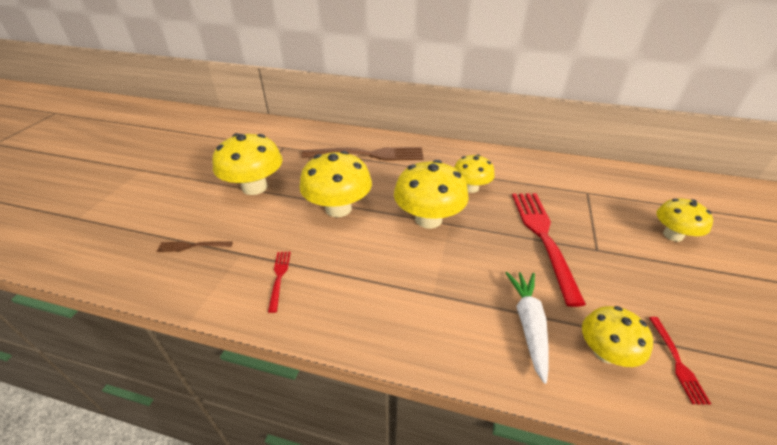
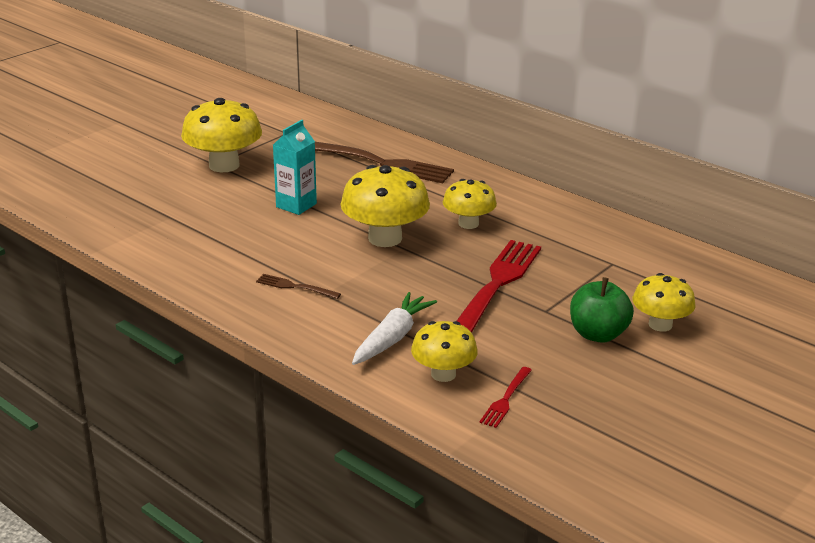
camera: 25 degrees right, 10 degrees down
brown fork [157,242,233,252] -> brown fork moved to [256,274,341,299]
red fork [268,252,291,313] -> none
yellow mushroom [299,151,372,217] -> turquoise carton [273,120,317,215]
none -> green apple [570,277,634,343]

